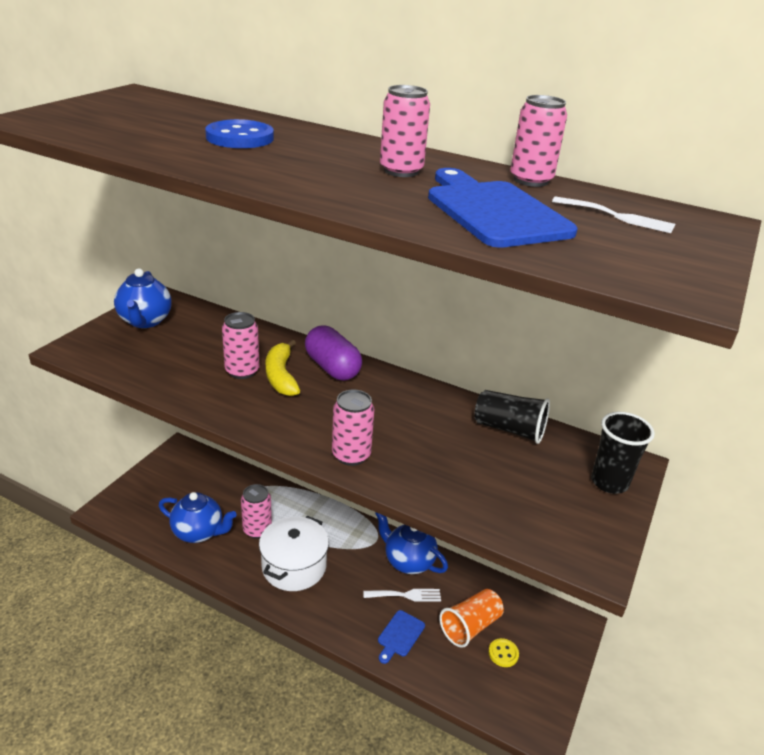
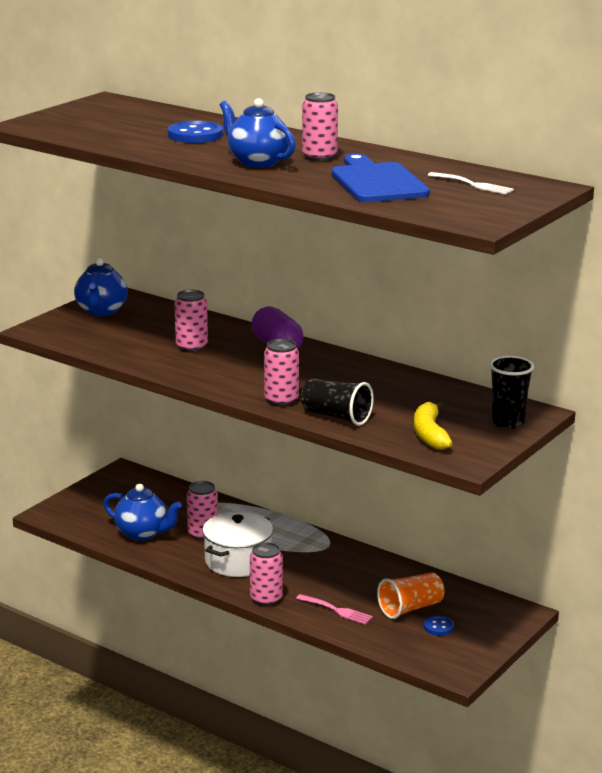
camera: 10 degrees right, 10 degrees down
yellow banana [265,340,300,396] -> yellow banana moved to [414,400,452,450]
white fork [363,589,441,602] -> none
blue teapot [375,512,448,574] -> blue teapot moved to [220,98,296,168]
blue cutting board [378,610,425,664] -> pink fork [296,594,373,625]
black cup [474,390,550,444] -> black cup moved to [301,379,374,426]
yellow button [488,638,519,667] -> blue button [424,616,454,636]
pink can [510,95,567,187] -> pink can moved to [250,542,283,606]

